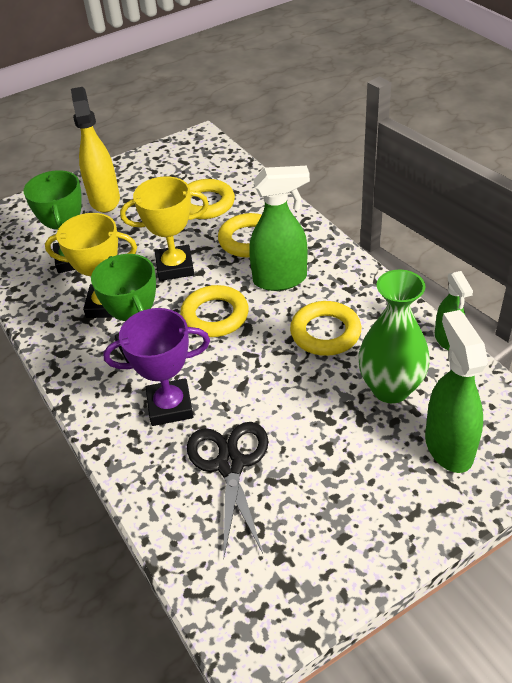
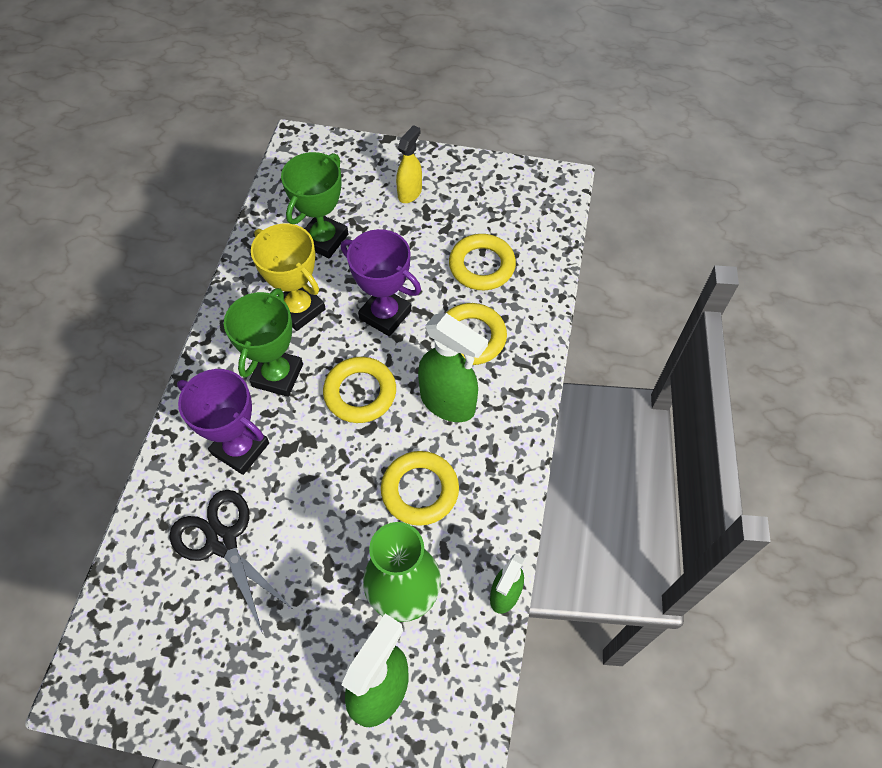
camera: 40 degrees right, 15 degrees up
yellow spray bottle [71,87,120,213] -> yellow spray bottle [396,125,422,203], size x0.61
yellow trophy [120,176,209,281] -> purple trophy [341,229,421,336]
black scissors [187,422,268,556] -> black scissors turned 75 degrees counterclockwise [169,490,294,634]

